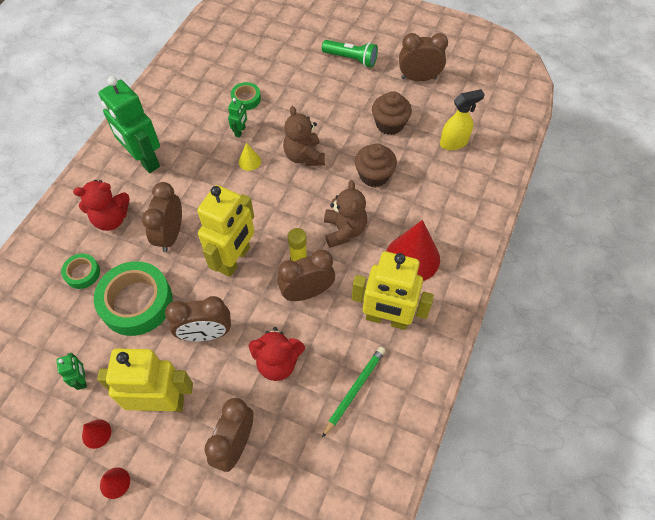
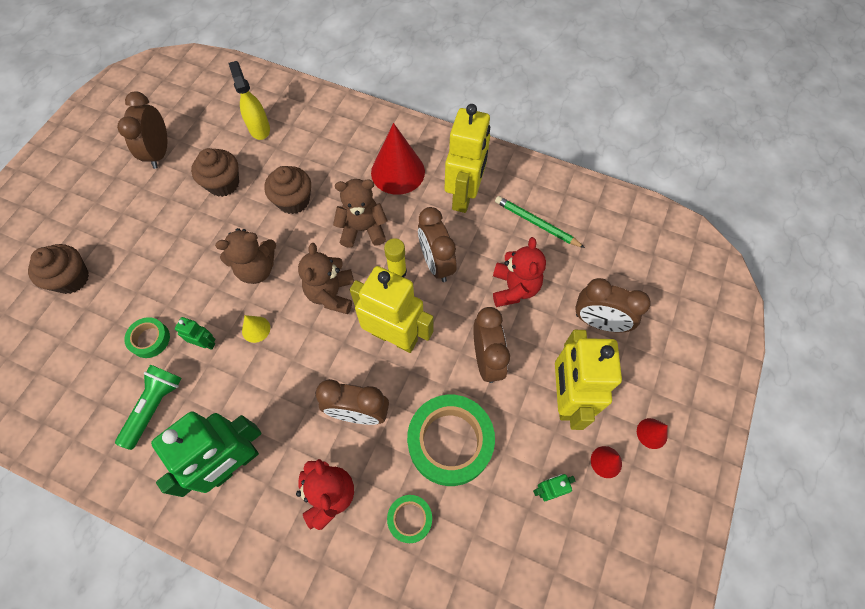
camera: 90 degrees left, 5 degrees up
green flashlight [322,40,378,68] -> green flashlight moved to [115,365,182,450]
none -> brown cupcake [28,244,89,294]
none -> brown teddy bear [298,243,354,314]

